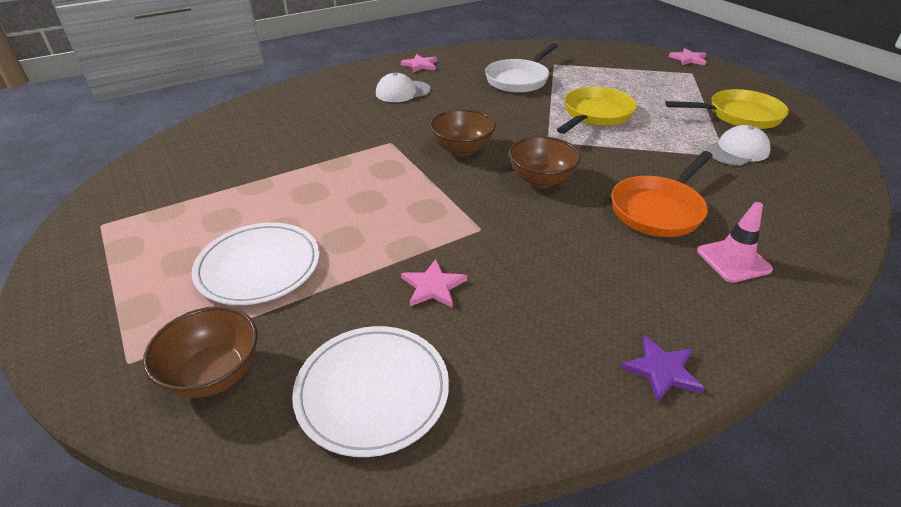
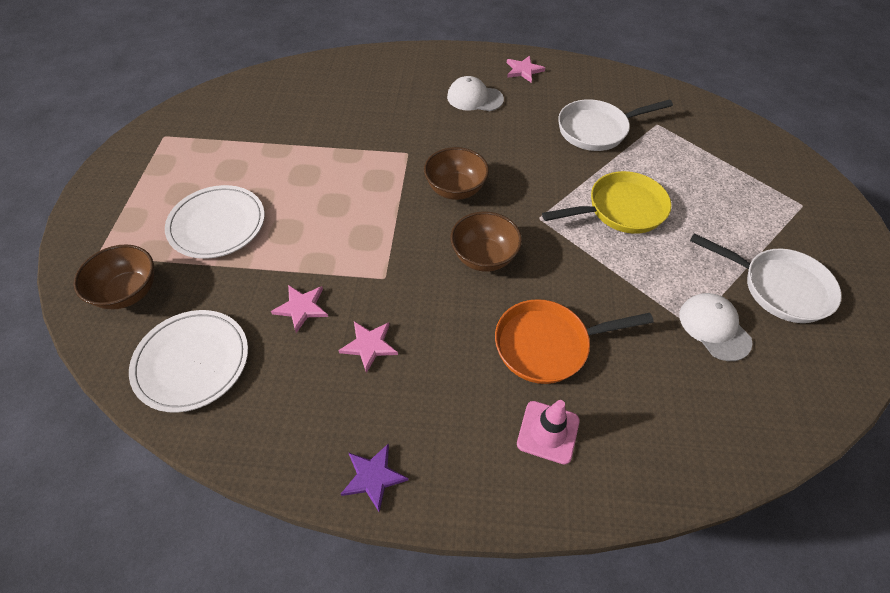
camera: 35 degrees right, 15 degrees up
yellow pan [665,89,789,129] -> white pan [690,233,842,323]
pink star [669,48,706,65] -> pink star moved to [338,321,398,373]
white cap [706,125,771,165] -> white cap turned 120 degrees counterclockwise [679,293,752,361]

